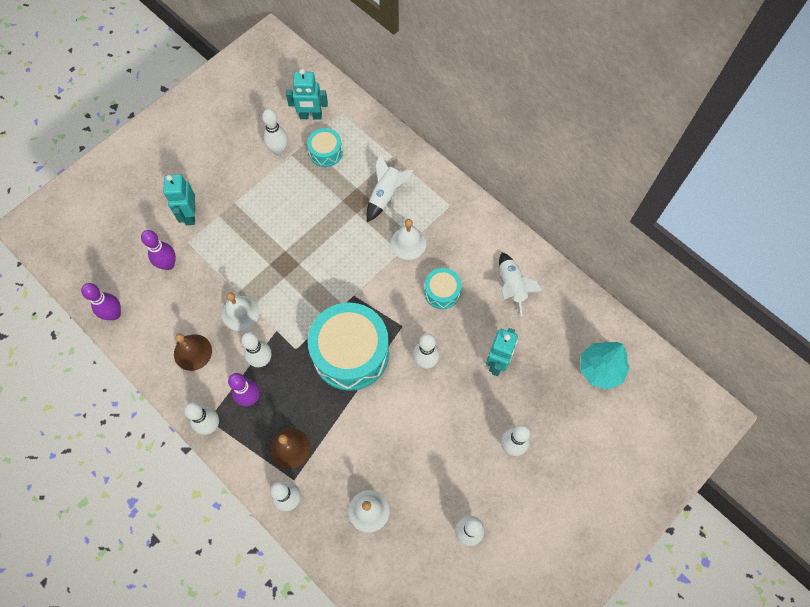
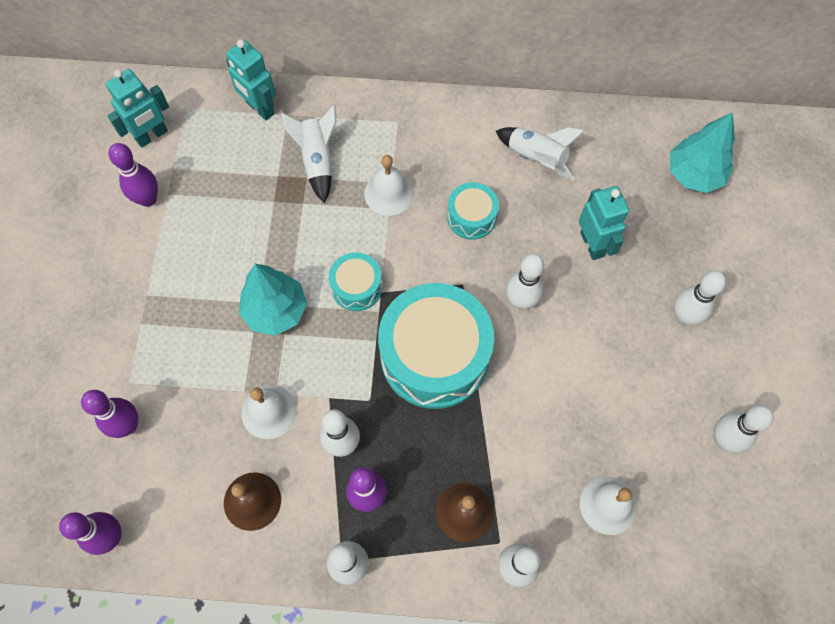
camera: 40 degrees left, 0 degrees up
turquoise robot [163,174,195,225] -> turquoise robot moved to [226,40,276,121]
white bowling pin [262,109,288,156] -> purple bowling pin [108,143,158,207]
turquoise drum [307,128,343,167] -> turquoise drum moved to [329,252,382,311]
none -> turquoise tree [239,264,307,335]

